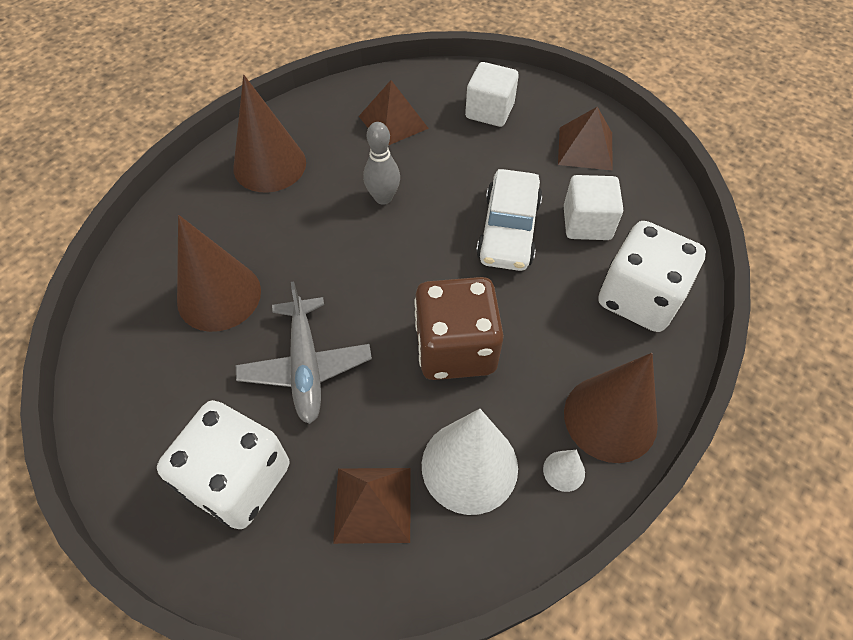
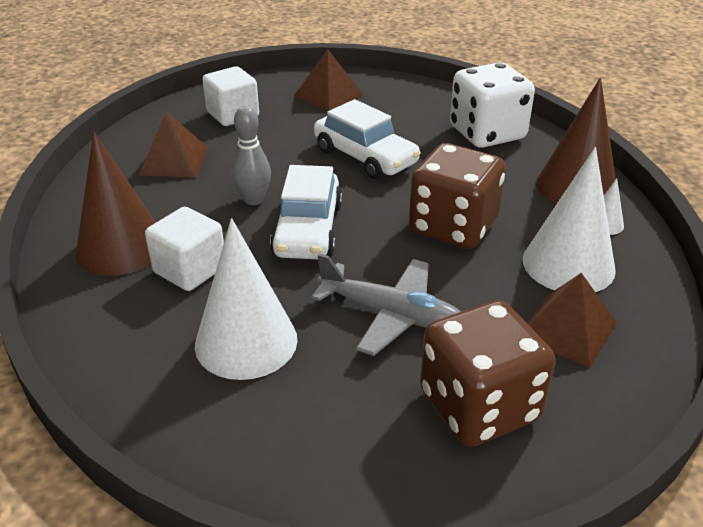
camera: 55 degrees left, 20 degrees down
white dice [157,400,289,529] -> brown dice [420,300,556,447]
brown cone [177,215,261,332] -> white cone [195,218,298,380]
white cube [563,175,623,240] -> white cube moved to [145,207,224,291]
none -> white car [270,165,343,259]

